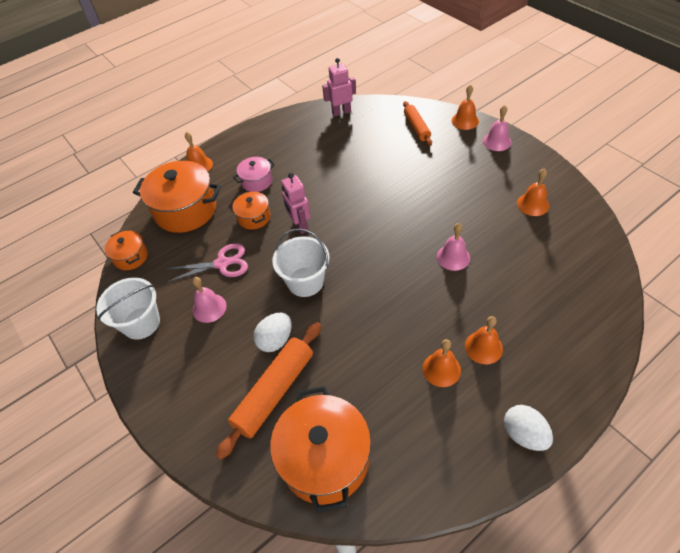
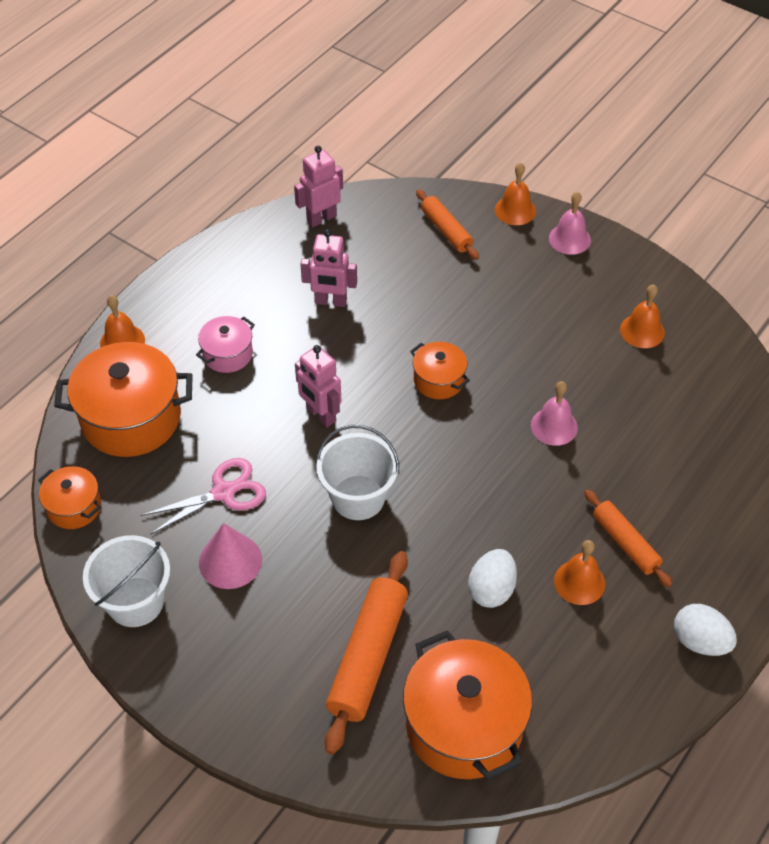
camera: 20 degrees left, 0 degrees up
pink bell [192,277,226,323] -> pink cone [199,523,262,589]
orange pot [232,191,271,230] -> orange pot moved to [410,342,470,399]
white egg [253,313,291,352] -> white egg moved to [468,549,517,608]
orange bell [465,316,503,364] -> orange rolling pin [584,489,672,587]
none -> pink robot [300,229,357,307]

